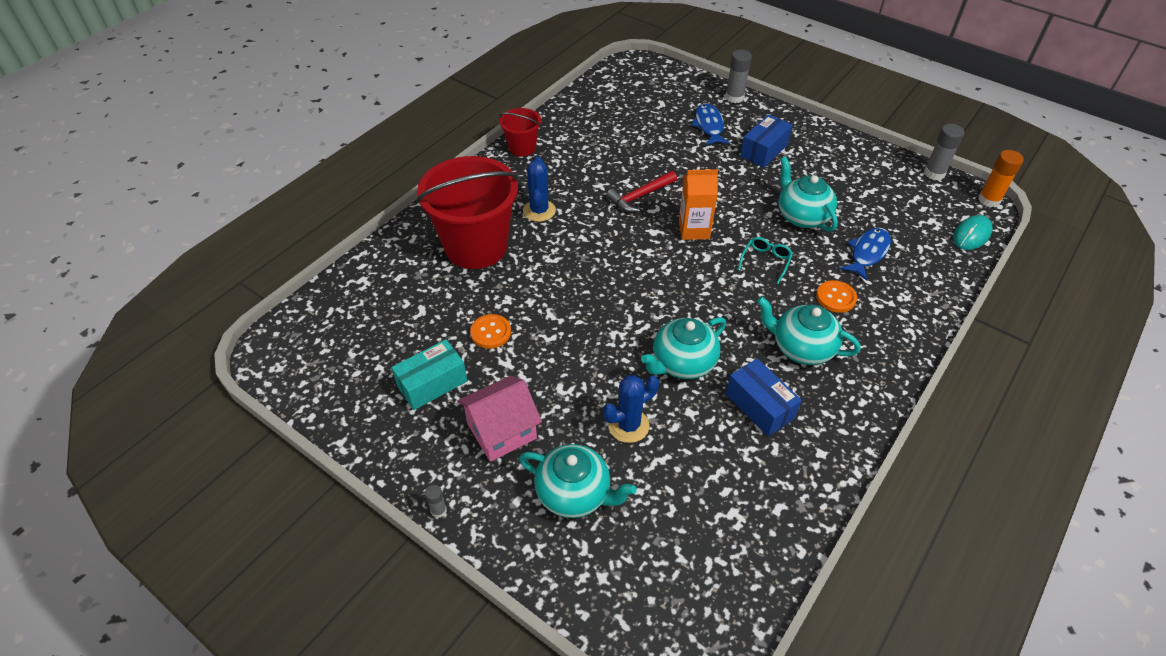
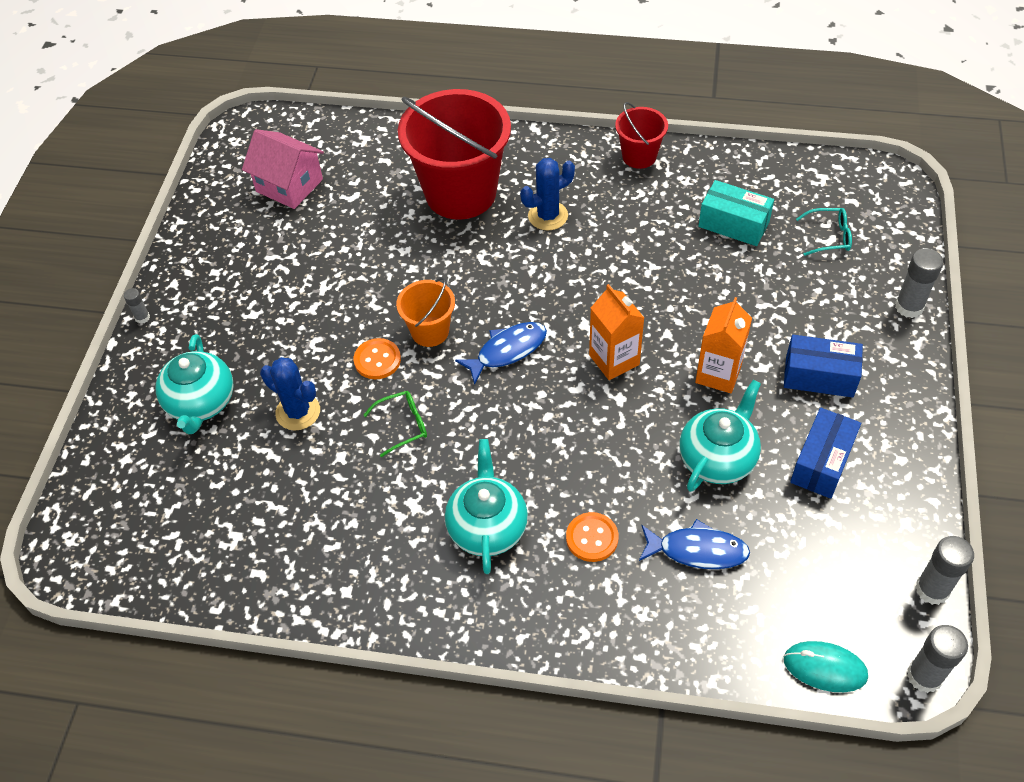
camera: 65 degrees right, 5 degrees up
turquoise box [391,339,467,410] -> turquoise box moved to [698,180,774,246]
pink house [457,376,542,462] -> pink house moved to [242,129,324,209]
orange button [470,314,511,349] -> orange button moved to [354,338,401,379]
red hammer [606,171,677,212] -> none
turquoise teapot [641,317,726,379] -> green glasses [363,391,427,457]
blue fish [692,103,730,145] -> blue fish moved to [455,322,547,385]
blue box [726,358,802,436] -> blue box moved to [790,408,861,499]
turquoise glasses [738,237,793,284] -> turquoise glasses moved to [796,208,852,256]
orange glue stick [978,150,1024,207] -> grey glue stick [907,625,968,693]
none -> orange bucket [396,277,455,347]
none -> orange carton [695,297,752,393]

